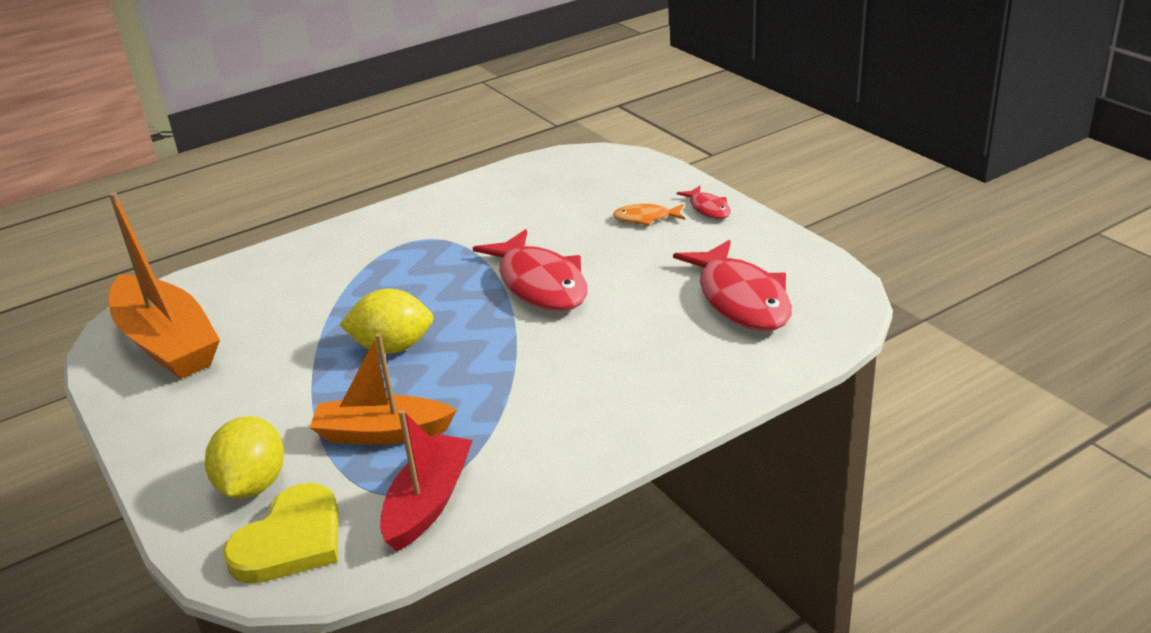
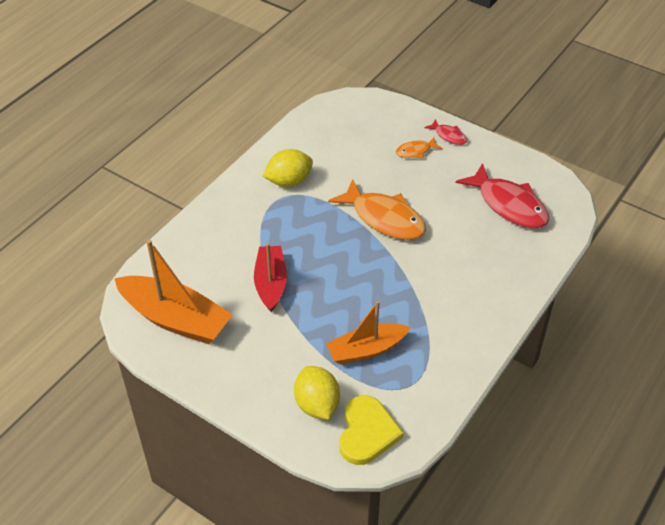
camera: 25 degrees left, 15 degrees up
yellow lemon [340,289,434,354] -> yellow lemon moved to [263,149,313,187]
red boat [380,410,473,551] -> red boat moved to [254,243,287,312]
red fish [473,229,587,311] -> orange fish [328,179,426,240]

